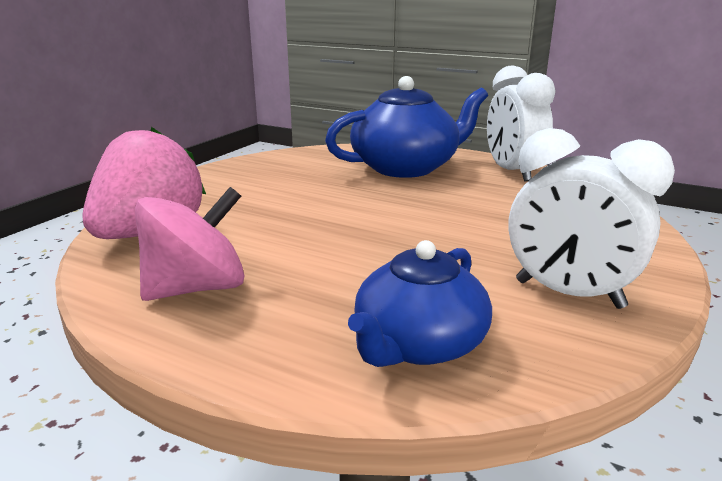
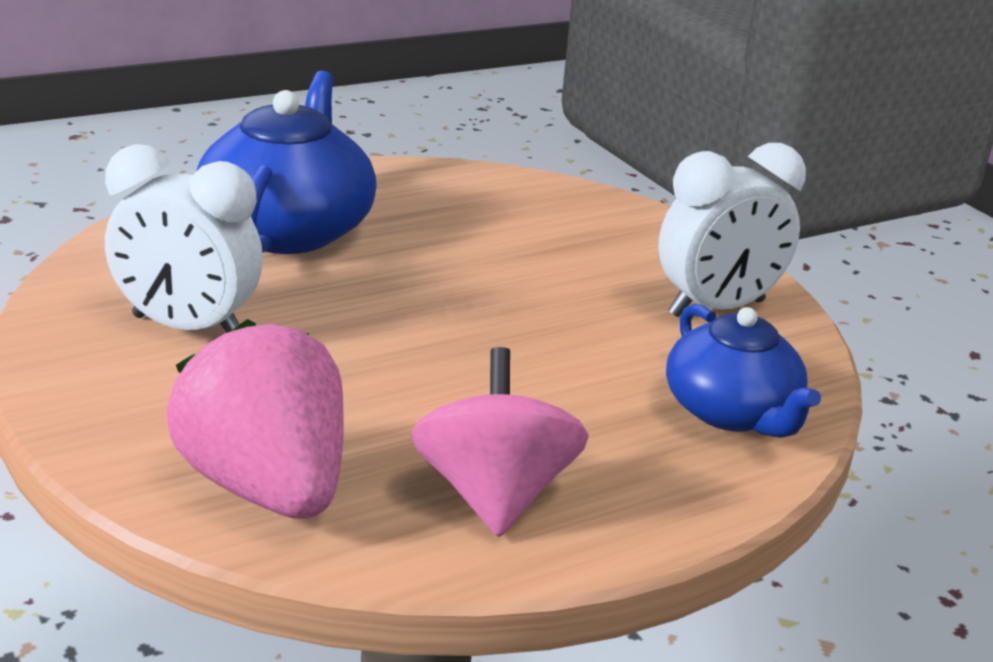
camera: 60 degrees left, 5 degrees up
white clock [487,65,556,182] -> white clock moved to [105,144,263,333]

